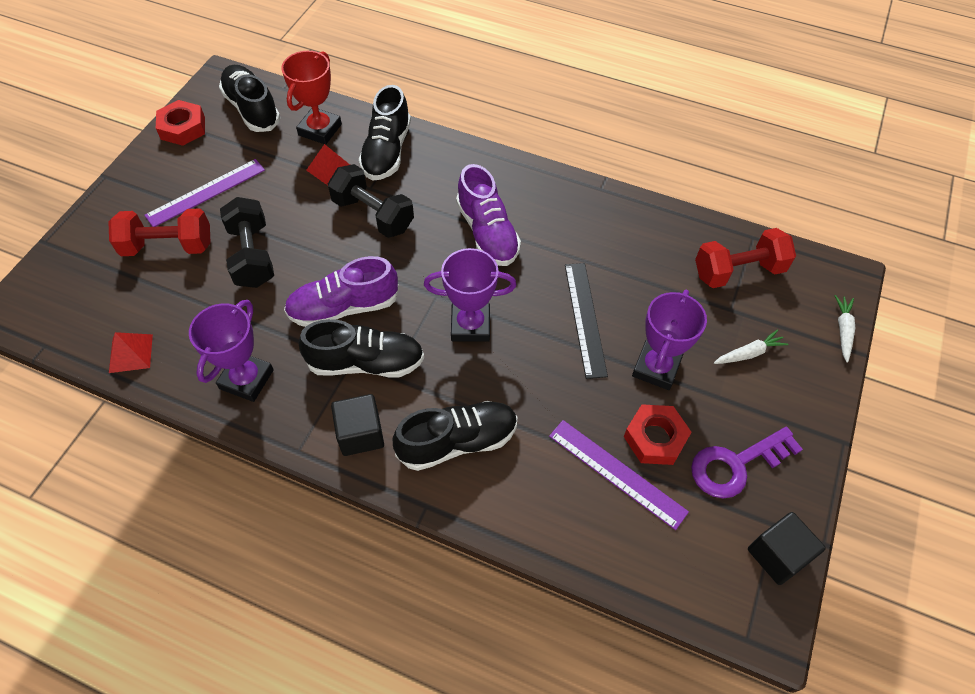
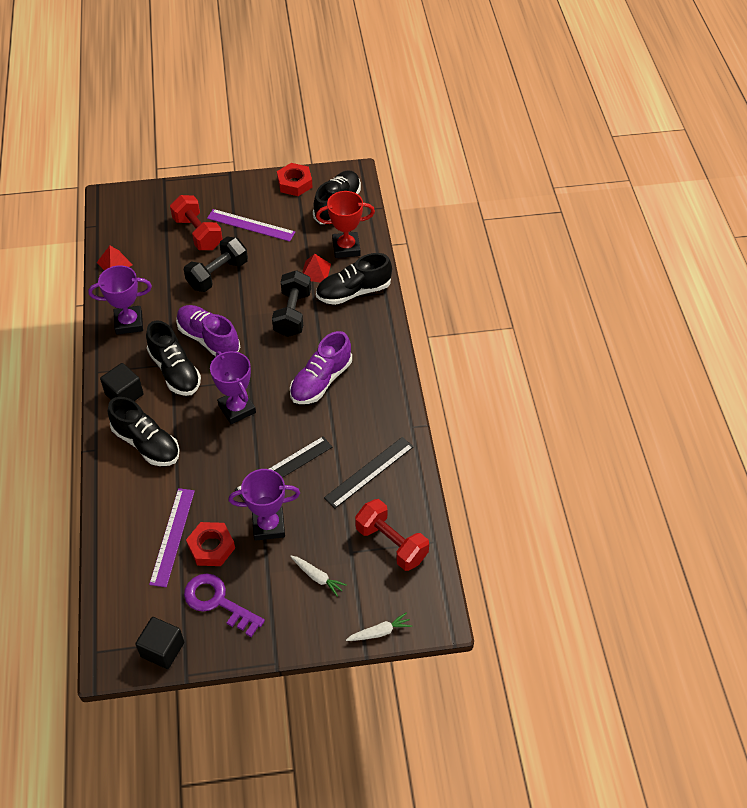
camera: 60 degrees right, 5 degrees down
none -> black ruler [324,437,414,508]

